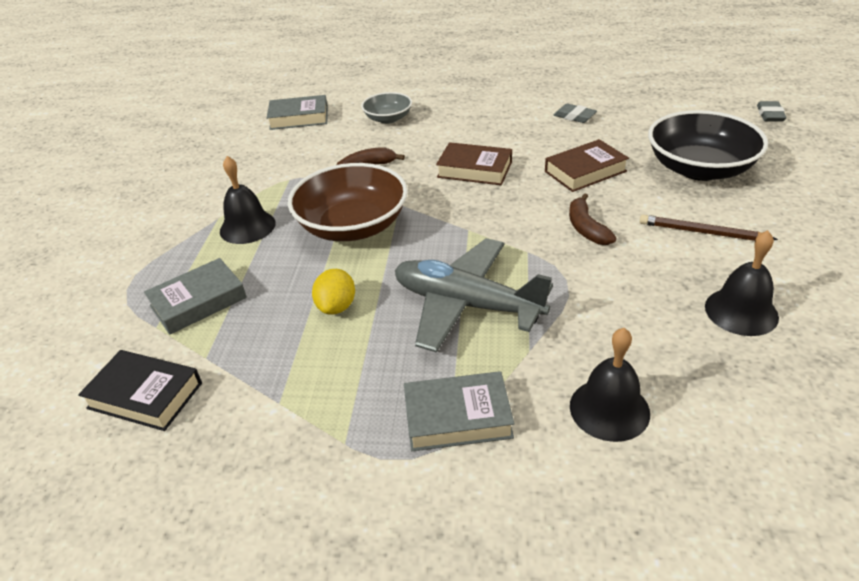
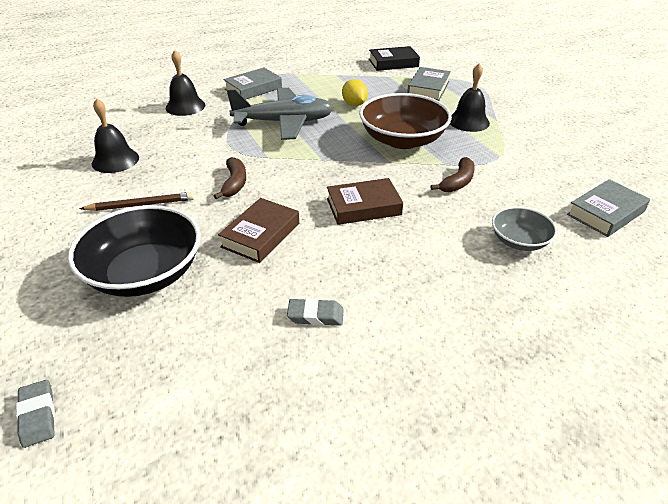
camera: 145 degrees right, 0 degrees up
brown banana [569,193,617,245] -> brown banana turned 45 degrees clockwise [214,157,246,199]

